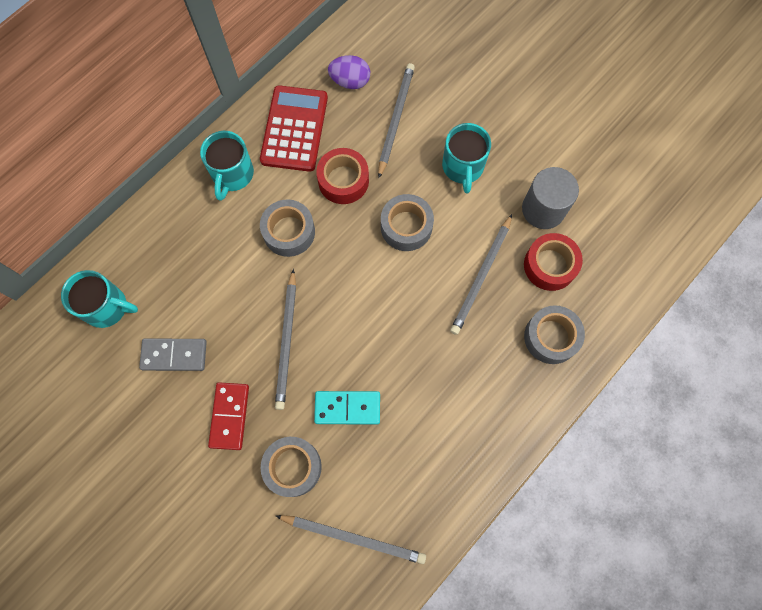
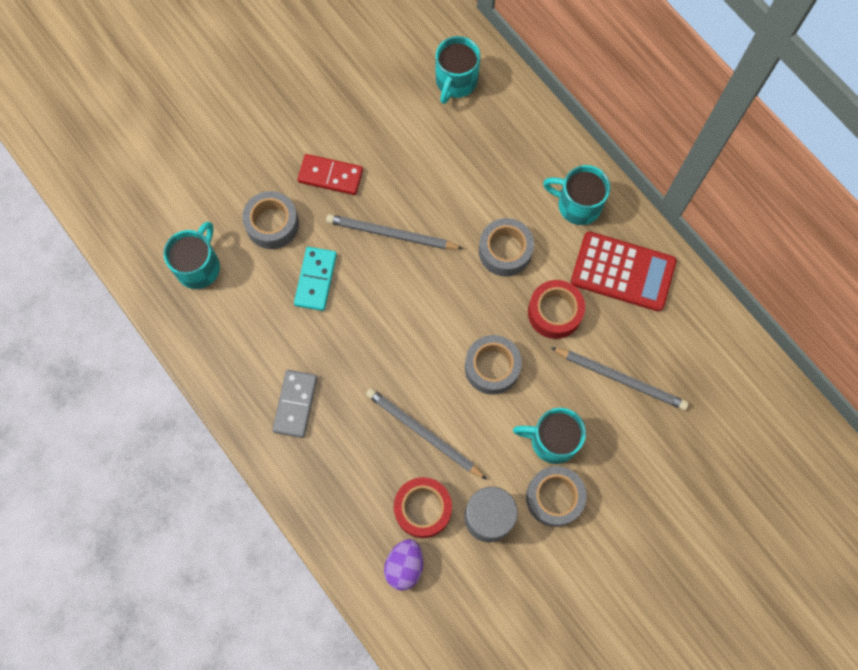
camera: 100 degrees right, 0 degrees up
grey domino [139,338,207,371] -> grey domino moved to [272,370,317,438]
grey pencil [276,515,426,564] -> turquoise mug [163,222,220,289]
purple egg [328,55,370,89] -> purple egg moved to [384,539,423,591]
grey tape [524,305,585,364] -> grey tape moved to [526,466,586,527]

